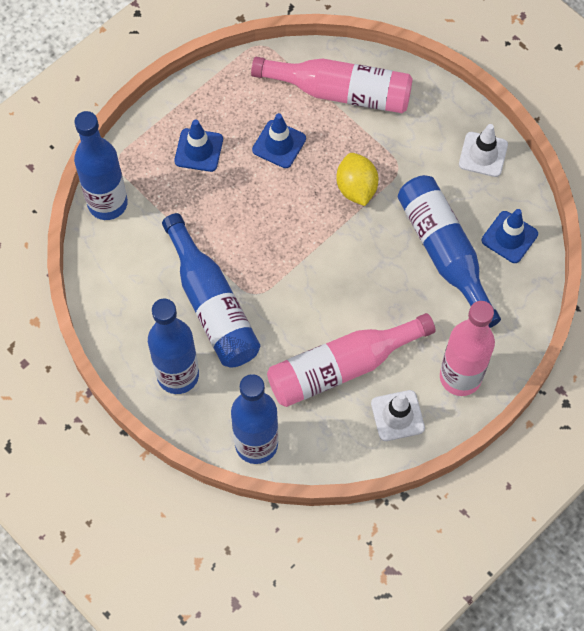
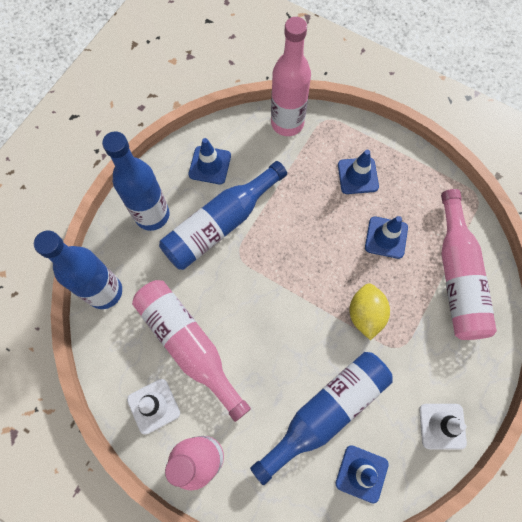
camera: 75 degrees right, 5 degrees up
blue bottle [74,111,128,220] -> pink bottle [271,17,311,136]
yellow lemon [336,153,378,206] -> yellow lemon turned 60 degrees counterclockwise [349,283,390,340]
none -> blue traffic cone [188,138,231,184]

